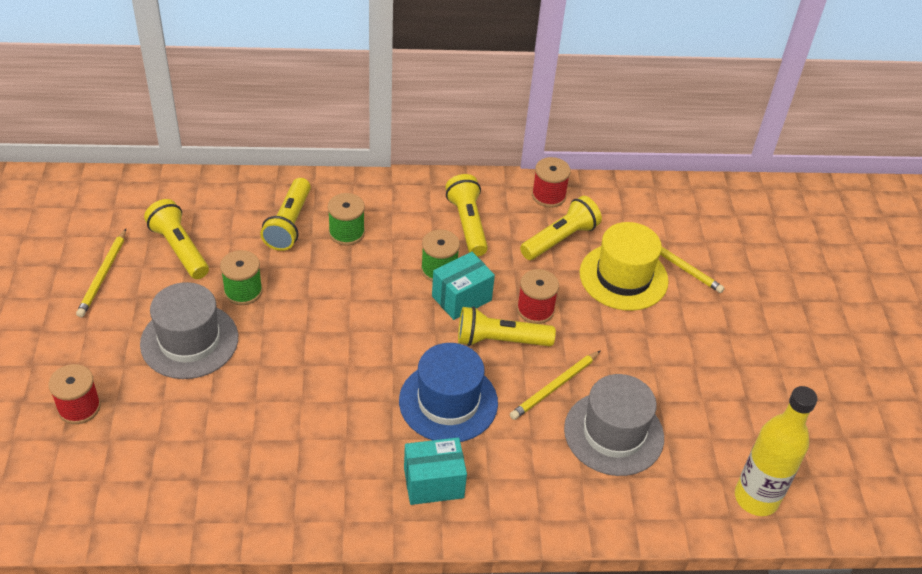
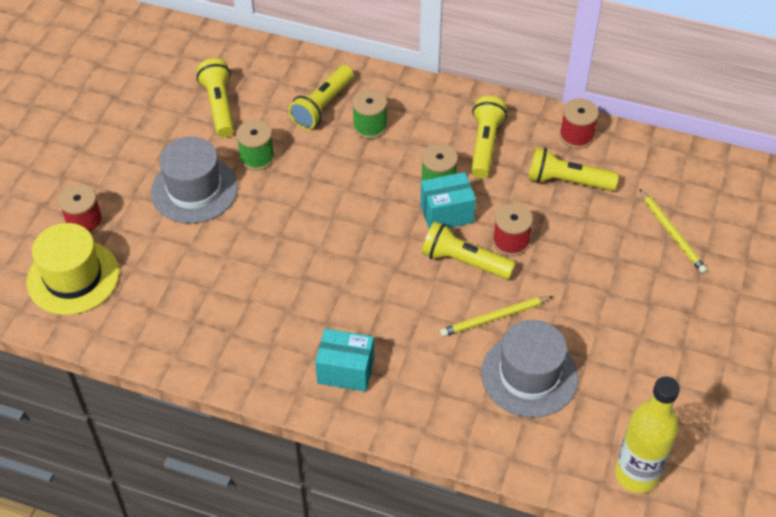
camera: 25 degrees right, 5 degrees up
yellow pencil [76,229,126,317] -> none
blue hat [399,343,498,442] -> none
yellow flashlight [520,196,602,260] -> yellow flashlight turned 150 degrees counterclockwise [528,147,619,191]
yellow hat [580,222,669,311] -> yellow hat moved to [27,223,119,315]

